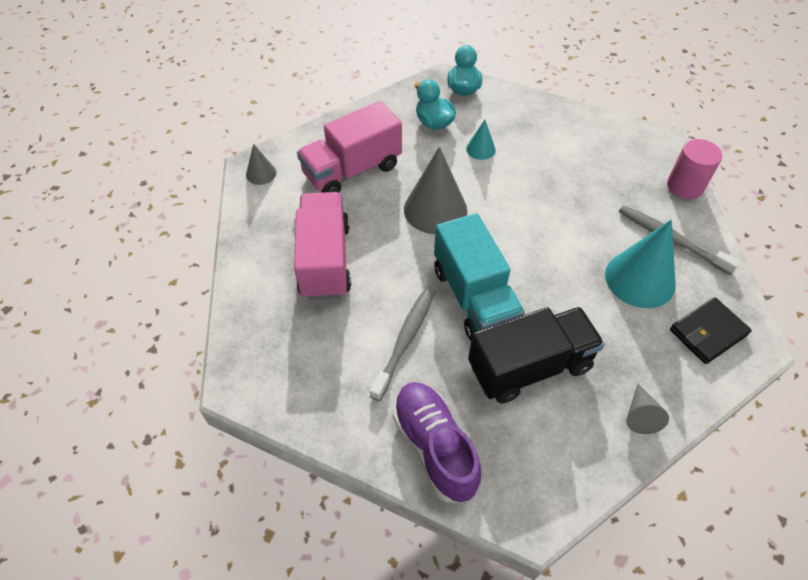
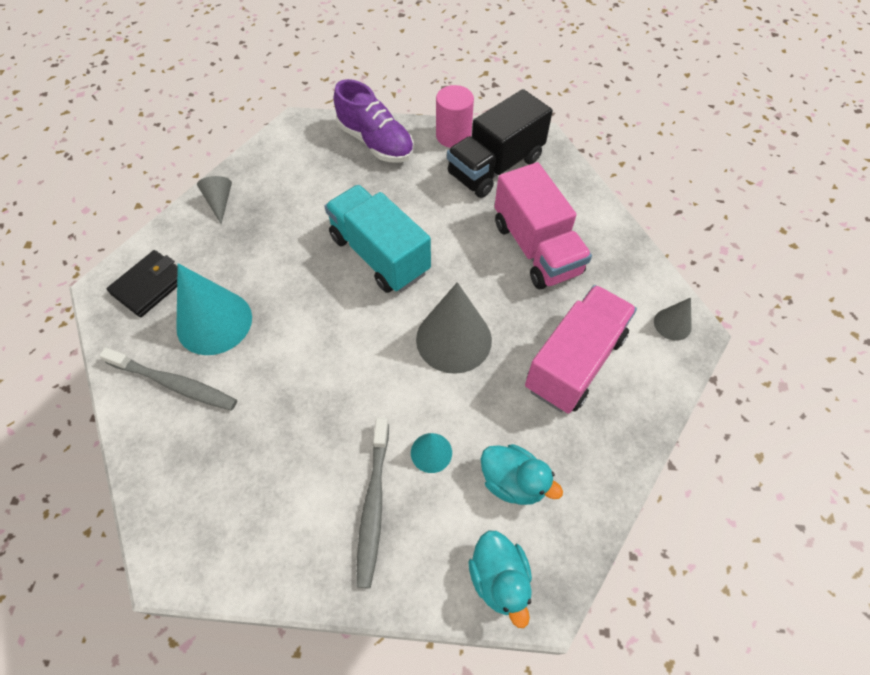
camera: 160 degrees right, 5 degrees up
grey toothbrush [370,286,436,401] -> grey toothbrush moved to [356,418,389,588]
black truck [468,307,605,404] -> black truck moved to [447,89,553,198]
pink cylinder [667,139,722,199] -> pink cylinder moved to [436,85,474,148]

